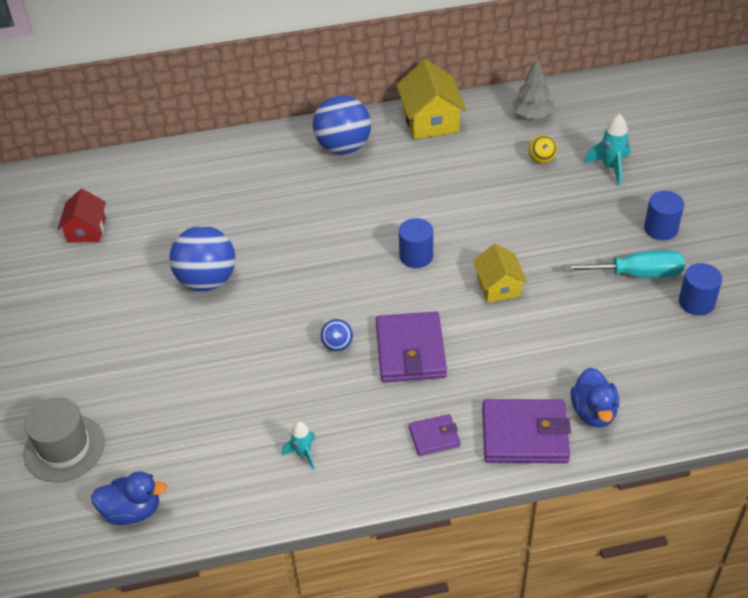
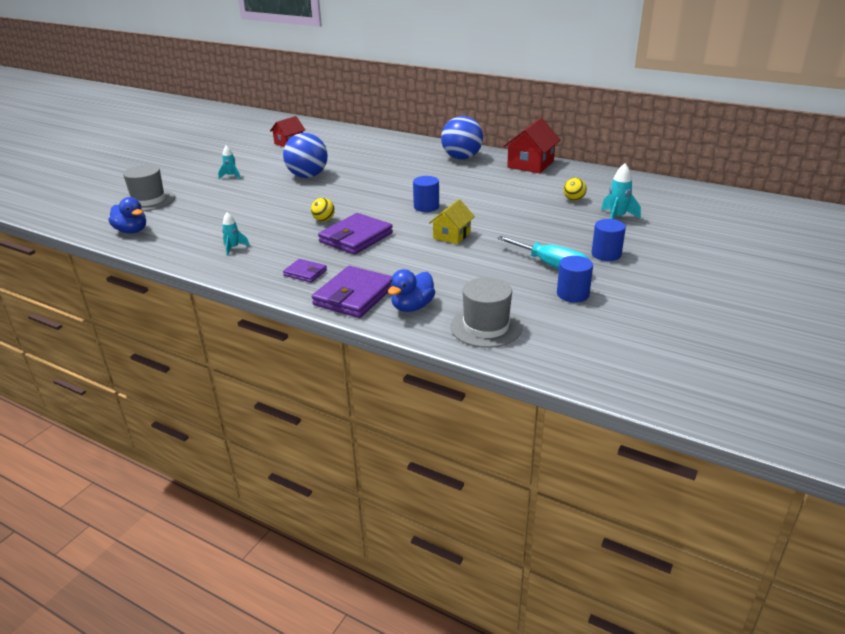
camera: 40 degrees right, 15 degrees down
blue ball [321,319,353,352] -> yellow ball [311,198,335,222]
yellow house [397,59,466,139] -> red house [503,118,560,173]
purple wallet [482,399,571,463] -> purple wallet turned 75 degrees clockwise [312,266,392,318]
grey tree [512,58,554,119] -> none
none -> turquoise rocket [218,146,241,179]
none -> grey hat [450,277,522,348]

